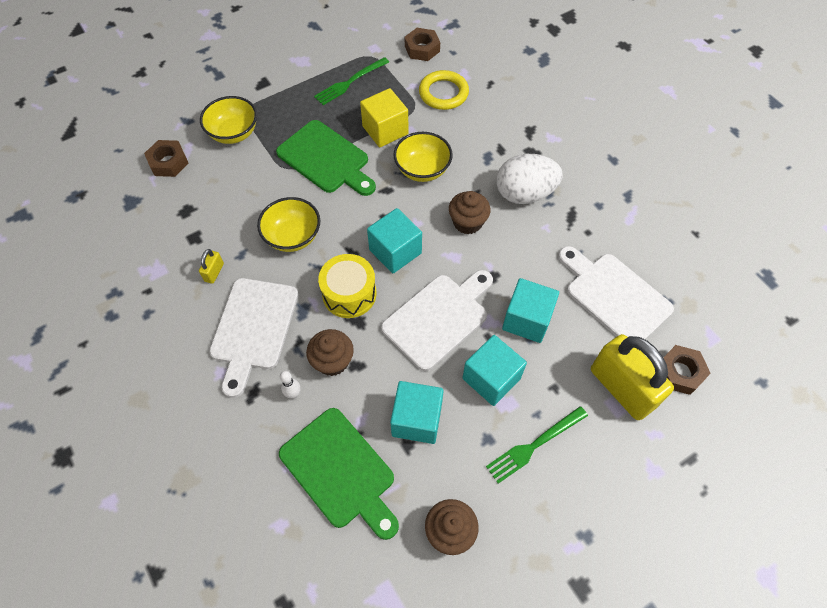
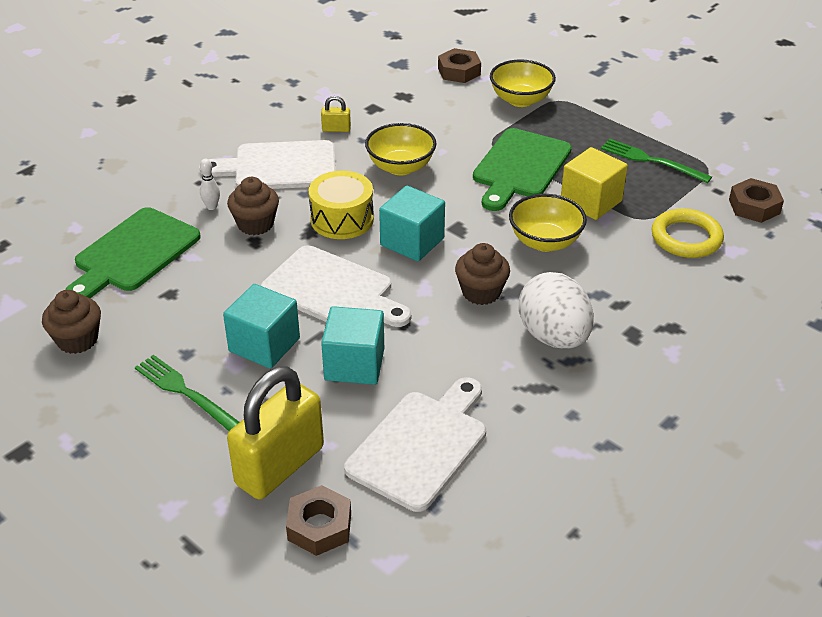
camera: 75 degrees right, 20 degrees down
turquoise cube [390,381,444,444] -> none

